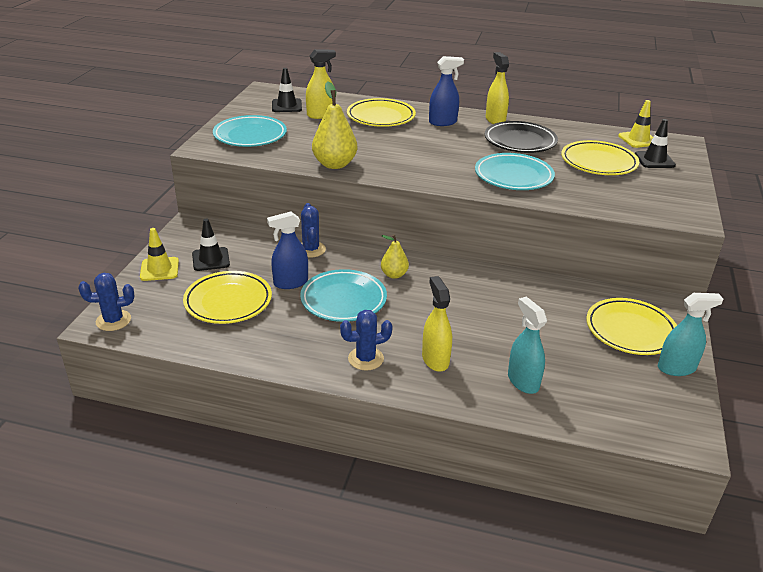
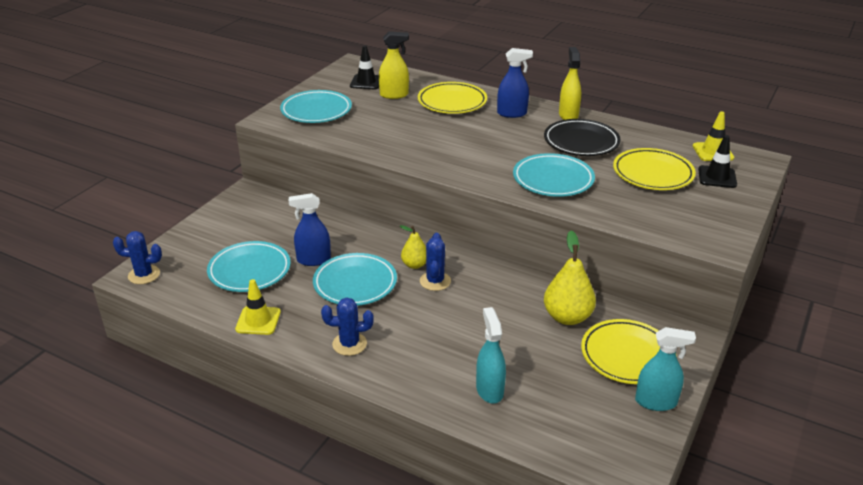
camera: 15 degrees right, 0 degrees up
yellow traffic cone [140,228,179,281] -> yellow traffic cone moved to [235,279,281,335]
yellow plate [183,271,272,324] -> turquoise plate [207,241,291,292]
black traffic cone [192,219,230,271] -> none
blue cactus [301,203,326,257] -> blue cactus moved to [420,233,451,291]
yellow pear [312,82,357,169] -> yellow pear moved to [544,231,596,325]
yellow spray bottle [422,276,452,372] -> none

